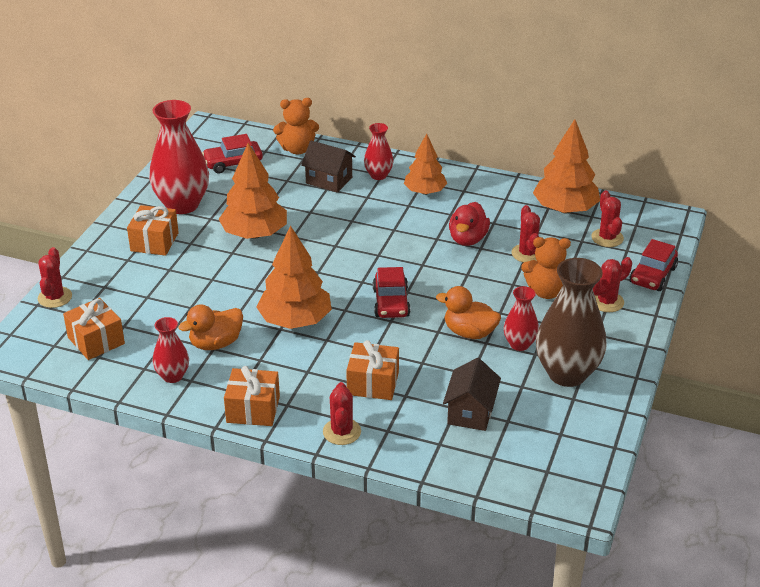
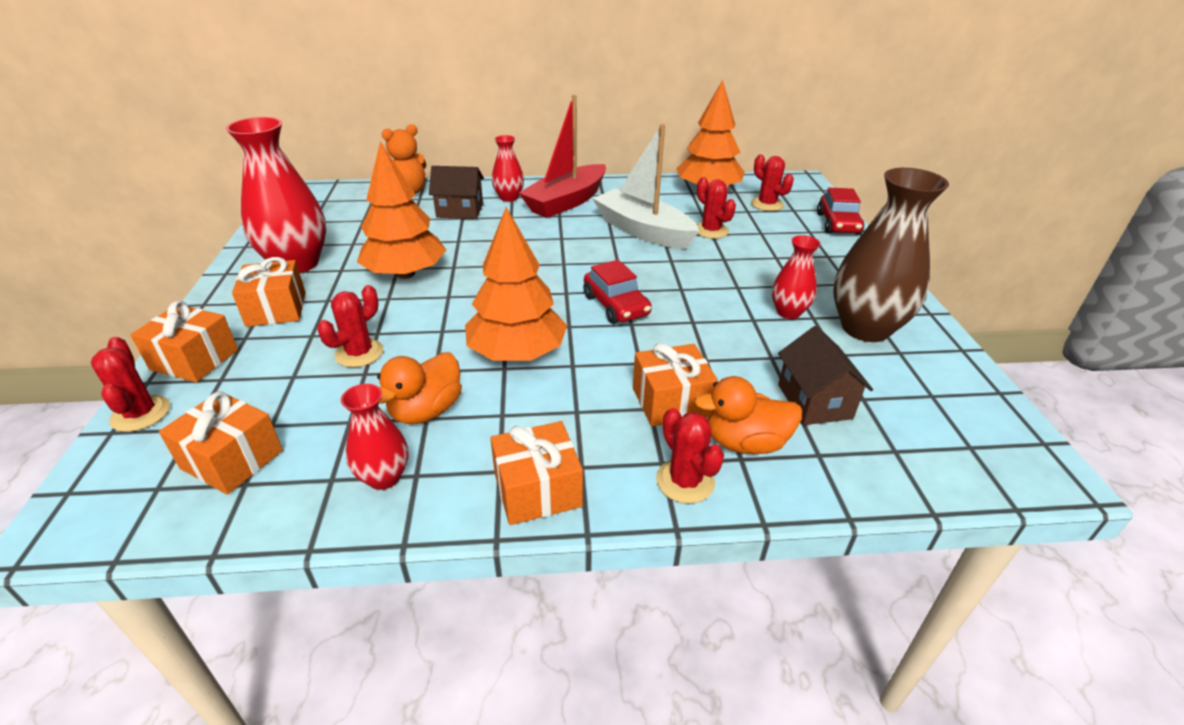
camera: 25 degrees left, 0 degrees up
red car [202,134,263,173] -> none
orange tree [404,134,447,195] -> red boat [519,95,606,218]
orange duck [436,286,501,339] -> orange duck moved to [694,376,802,454]
red duck [449,202,490,246] -> white boat [593,124,699,249]
orange teddy bear [521,237,571,299] -> none
red cactus [592,257,632,312] -> red cactus moved to [317,285,383,368]
none -> orange gift [131,301,238,382]

